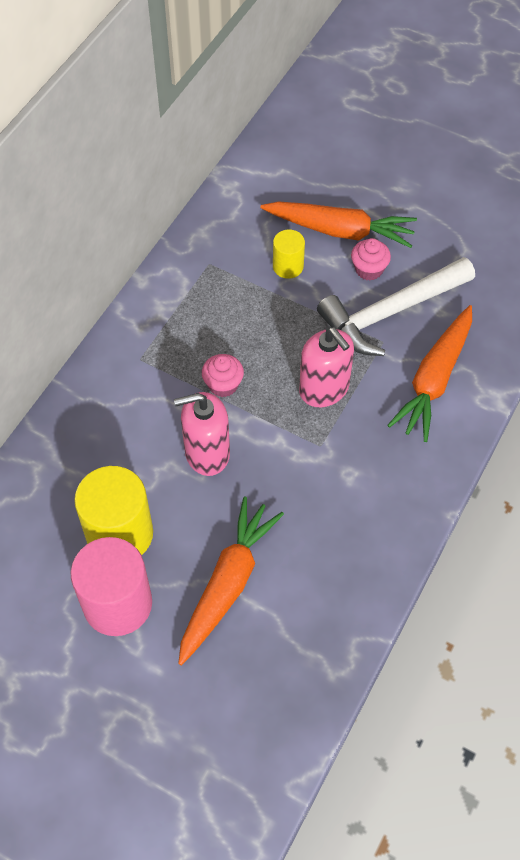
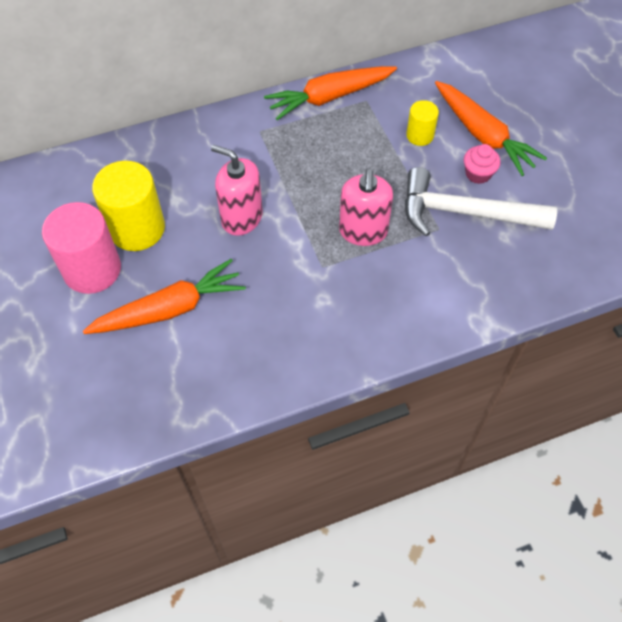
camera: 40 degrees right, 0 degrees up
pink cupcake [202,354,244,397] -> none
orange carrot [387,305,472,442] -> orange carrot moved to [264,66,397,120]

